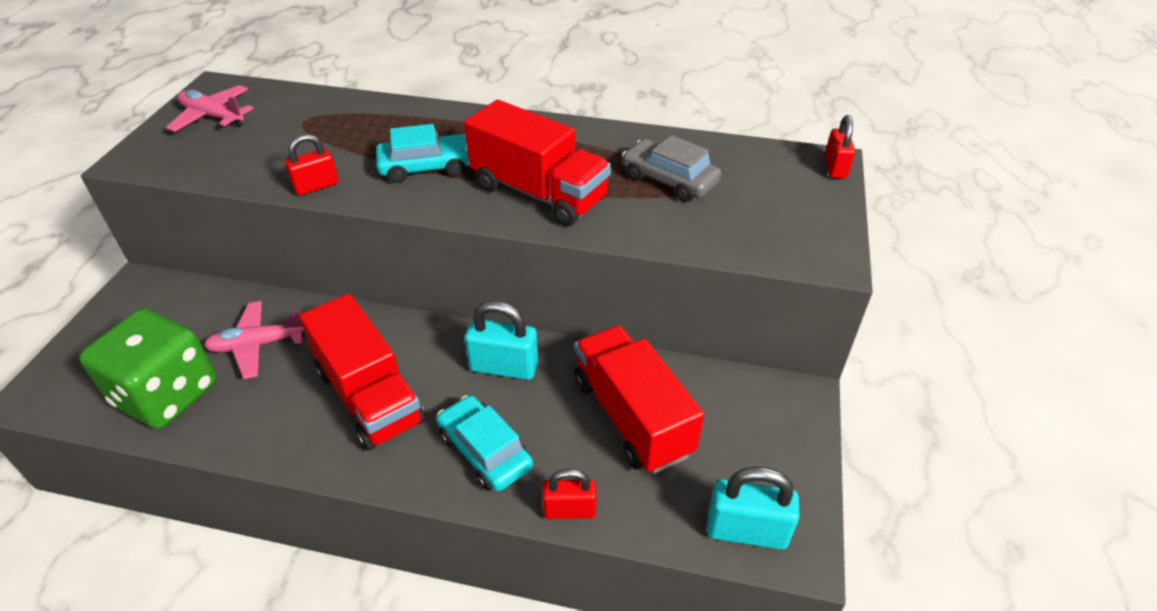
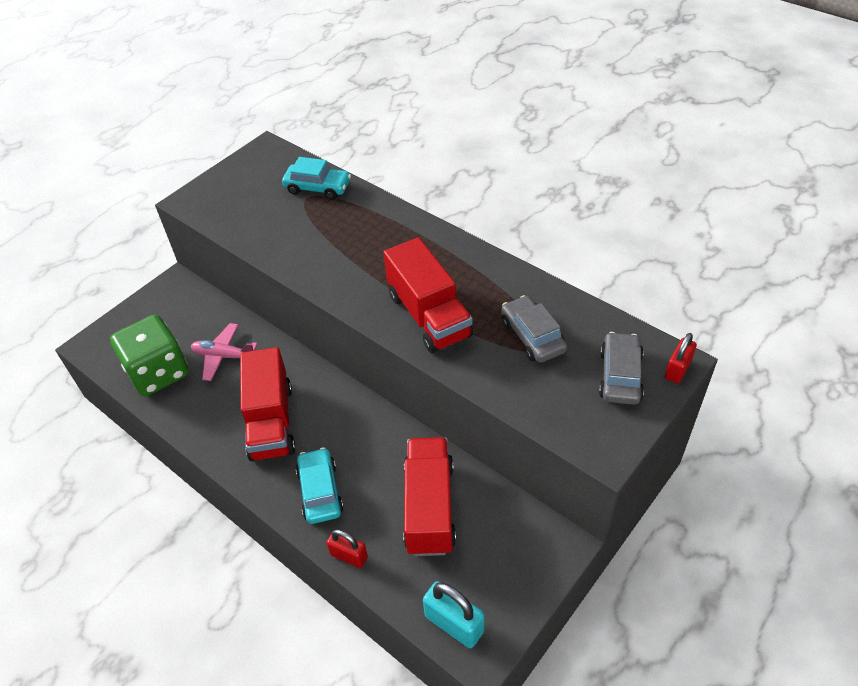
camera: 30 degrees right, 5 degrees up
pink plane [166,85,253,132] -> none
red padlock [285,134,339,196] -> none
turquoise car [376,124,469,183] -> turquoise car moved to [282,157,351,200]
turquoise padlock [465,301,538,380] -> none
none -> grey car [599,332,644,405]

